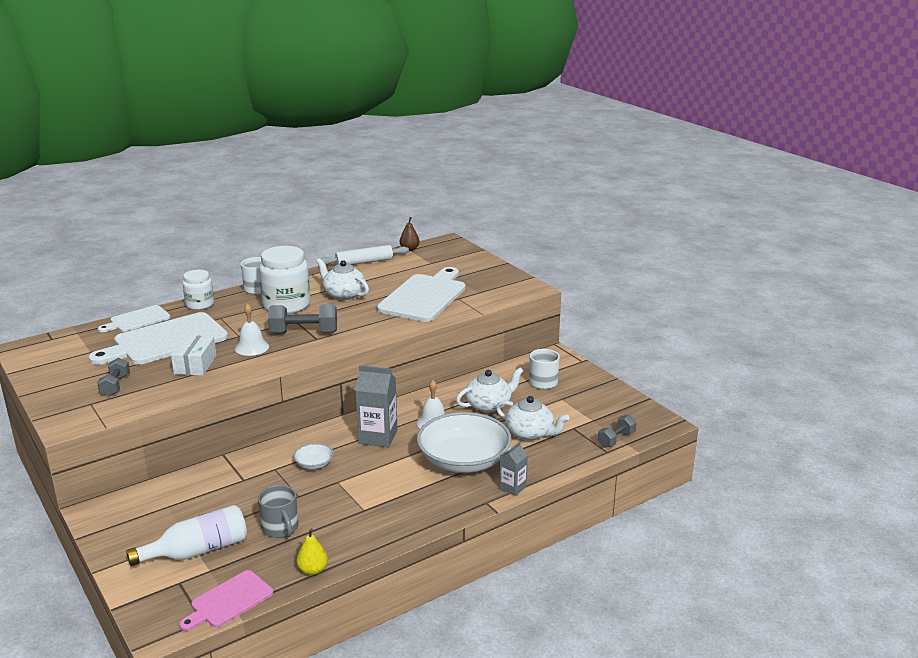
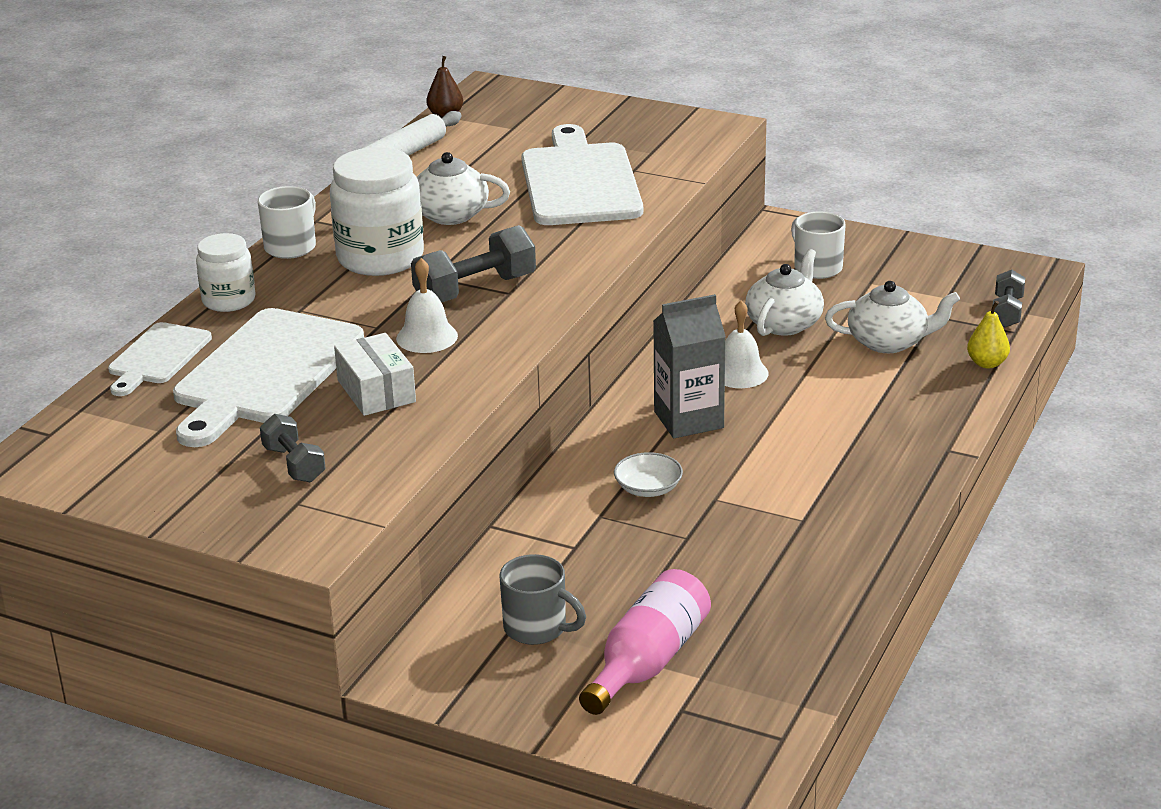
camera: 30 degrees left, 5 degrees up
white bottle [126,505,247,566] -> pink bottle [579,569,711,715]
pink cutting board [179,570,273,631] -> none
grey mug [258,485,298,538] -> grey mug moved to [500,554,586,645]
yellow pear [297,528,328,575] -> yellow pear moved to [967,301,1010,368]
white bowl [417,412,512,473] -> none
grey carton [499,442,528,496] -> none

